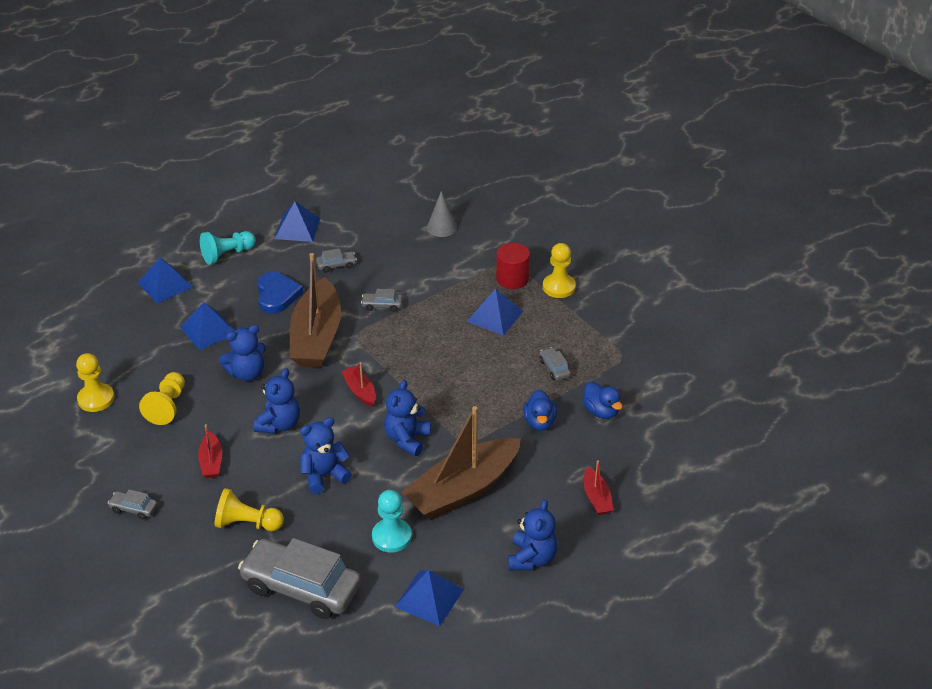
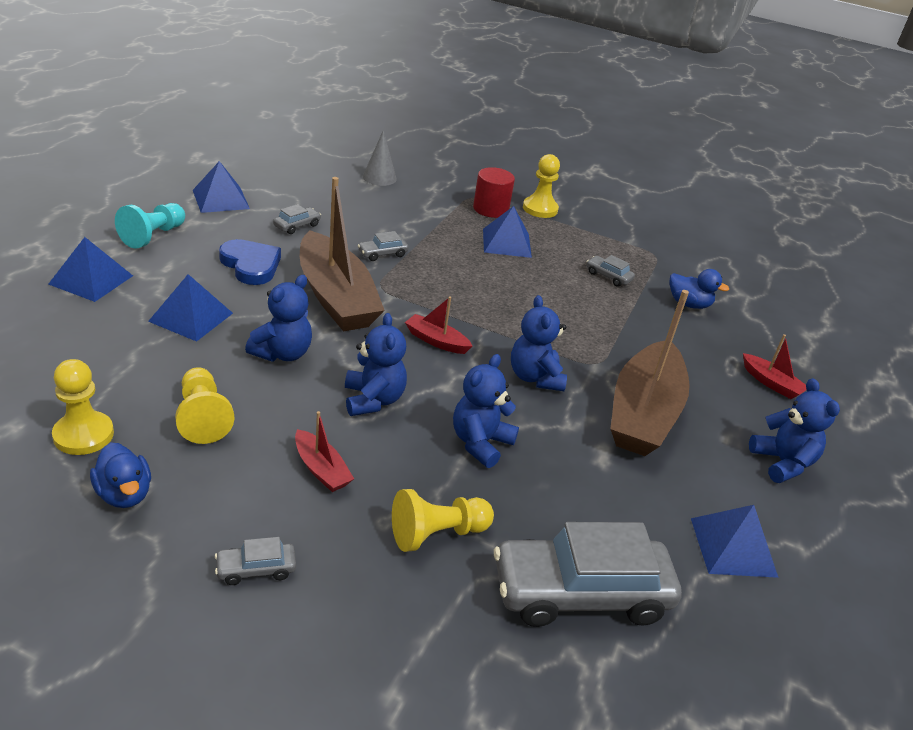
camera: 35 degrees left, 5 degrees down
turquoise pawn [372,490,412,552] -> none
blue duck [523,390,557,431] -> blue duck moved to [90,442,151,508]

